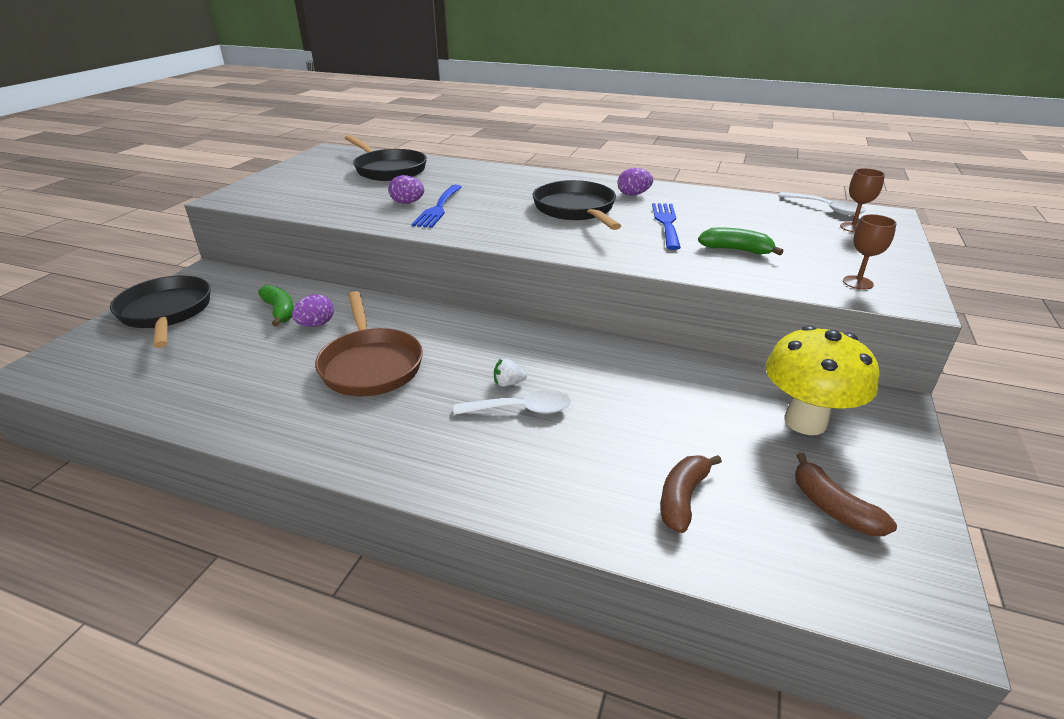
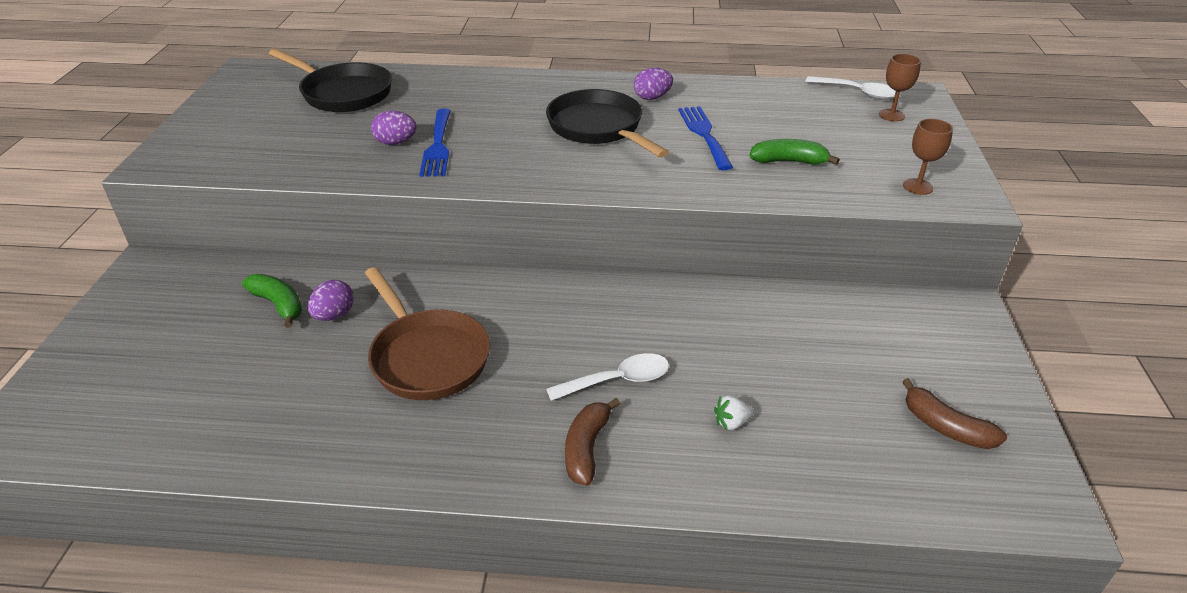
camera: 15 degrees left, 5 degrees up
black pan [110,276,211,348] -> none
white strawberry [494,358,527,387] -> white strawberry moved to [714,395,754,431]
brown banana [661,455,722,533] -> brown banana moved to [565,398,620,486]
yellow mushroom [766,325,879,435] -> none

